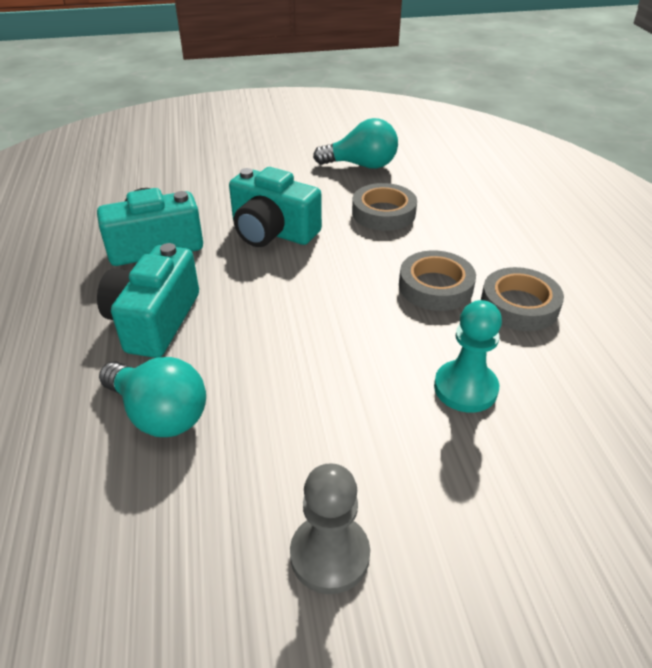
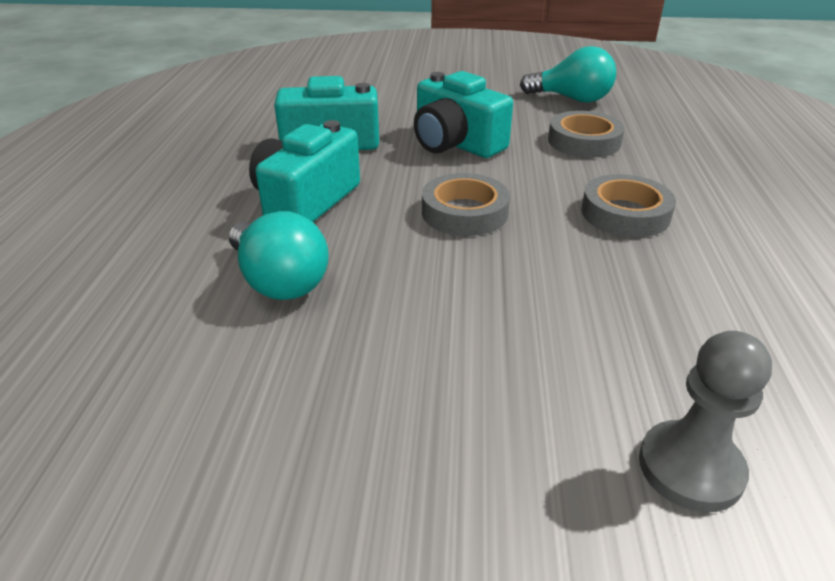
camera: 15 degrees right, 5 degrees down
grey pawn [290,463,370,594] -> grey pawn moved to [639,331,772,512]
turquoise pawn [434,300,502,413] -> none
grey tape [481,267,564,331] -> grey tape moved to [422,173,510,236]

